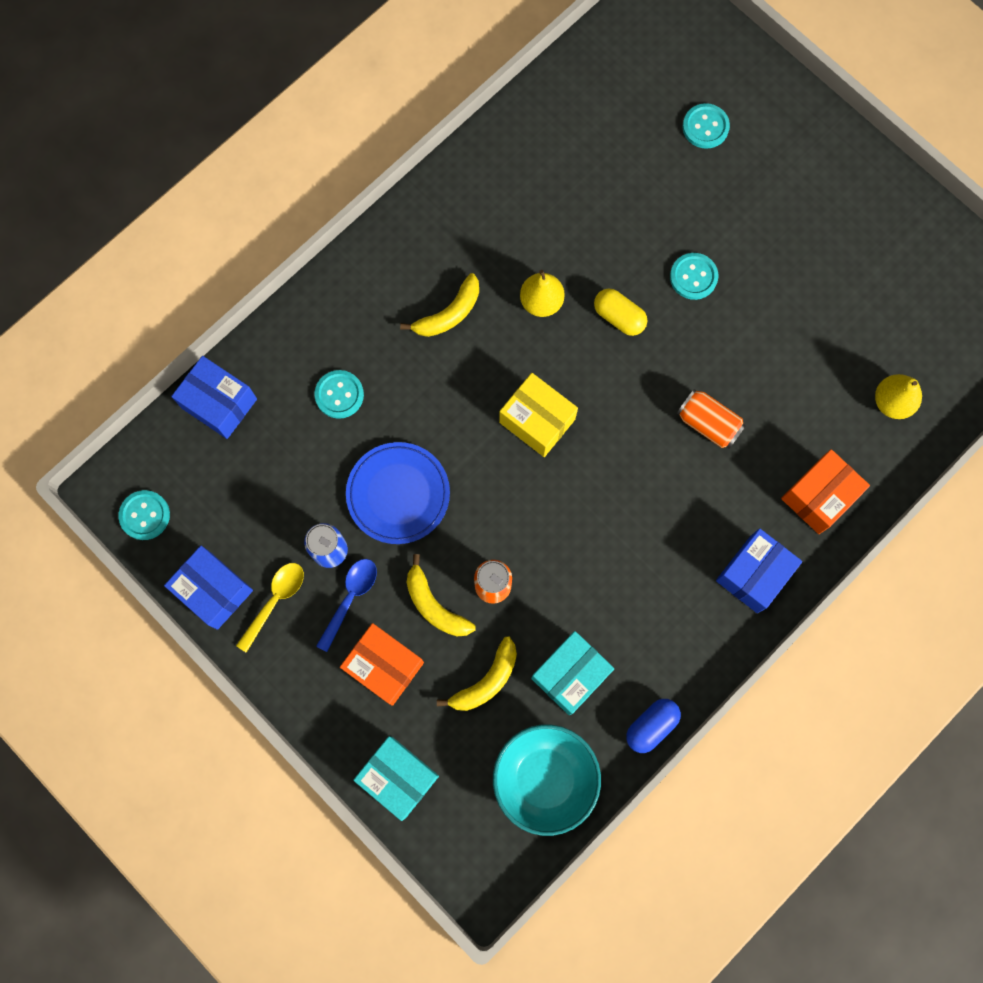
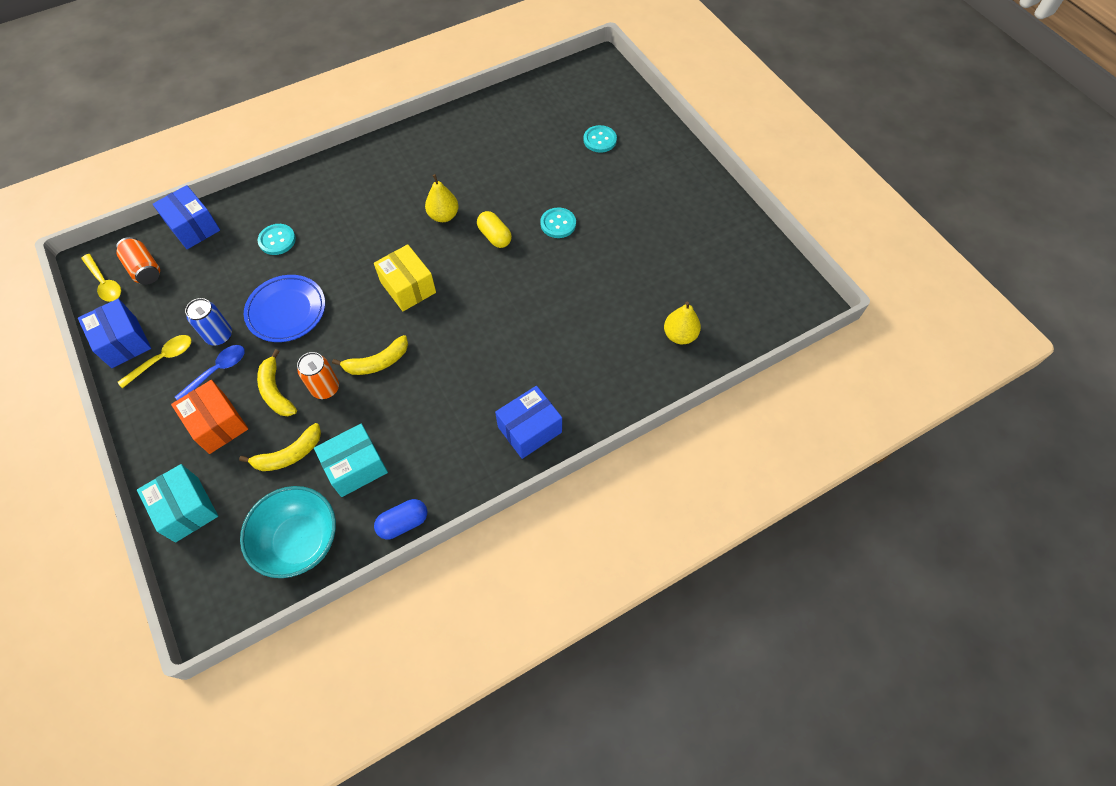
camera: 15 degrees right, 15 degrees down
turquoise button [118,490,170,540] -> yellow spoon [81,254,121,302]
yellow banana [400,273,479,337] -> yellow banana moved to [332,335,408,375]
orange can [677,389,746,449] -> orange can moved to [116,237,160,285]
orange box [781,449,870,534] -> none

